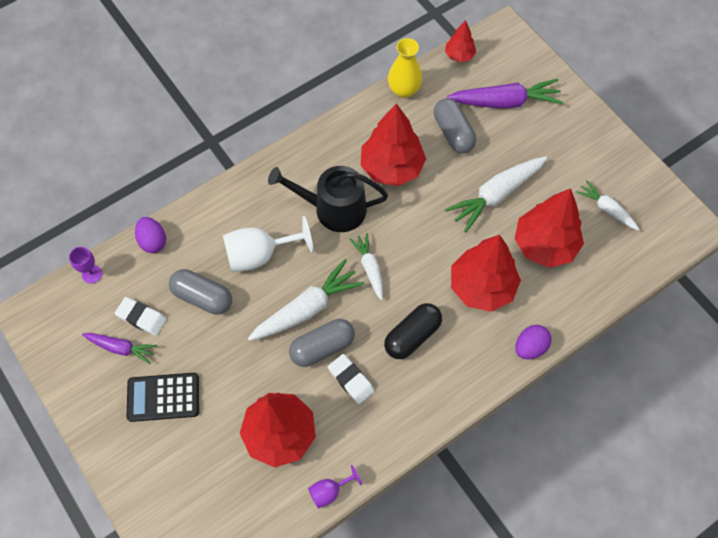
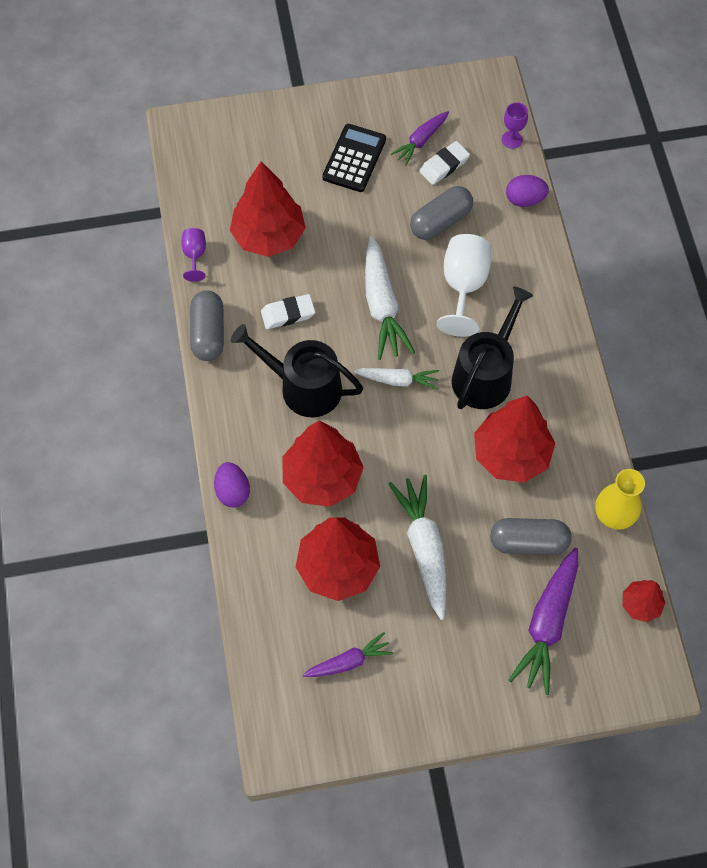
camera: 115 degrees right, 0 degrees up
grey capsule [289,319,355,367] -> grey capsule moved to [190,290,224,361]
black capsule [384,303,442,359] -> black watering can [231,324,363,417]
white carrot [576,180,639,230] -> purple carrot [302,632,393,677]

